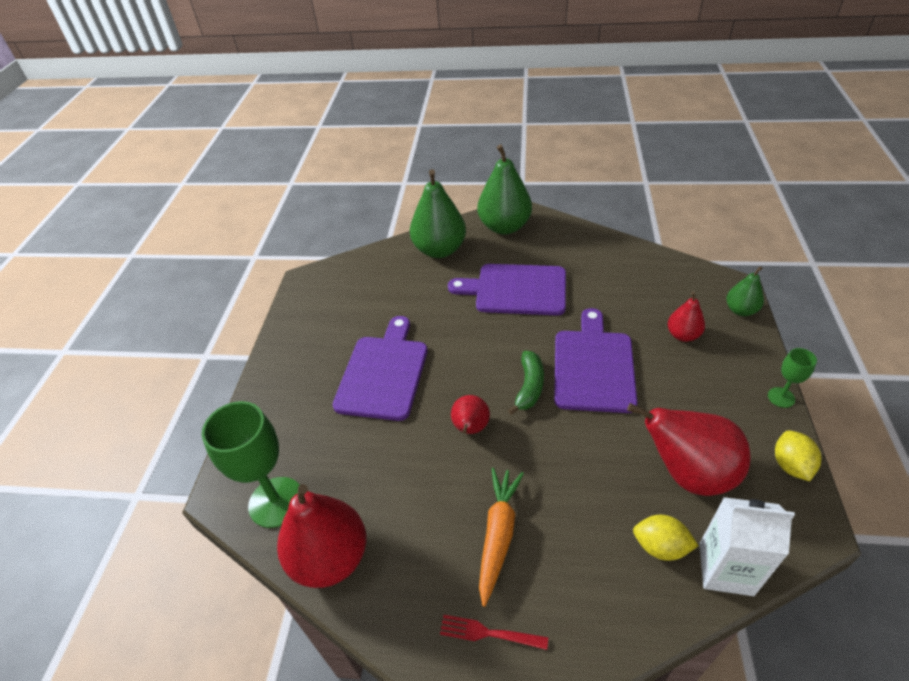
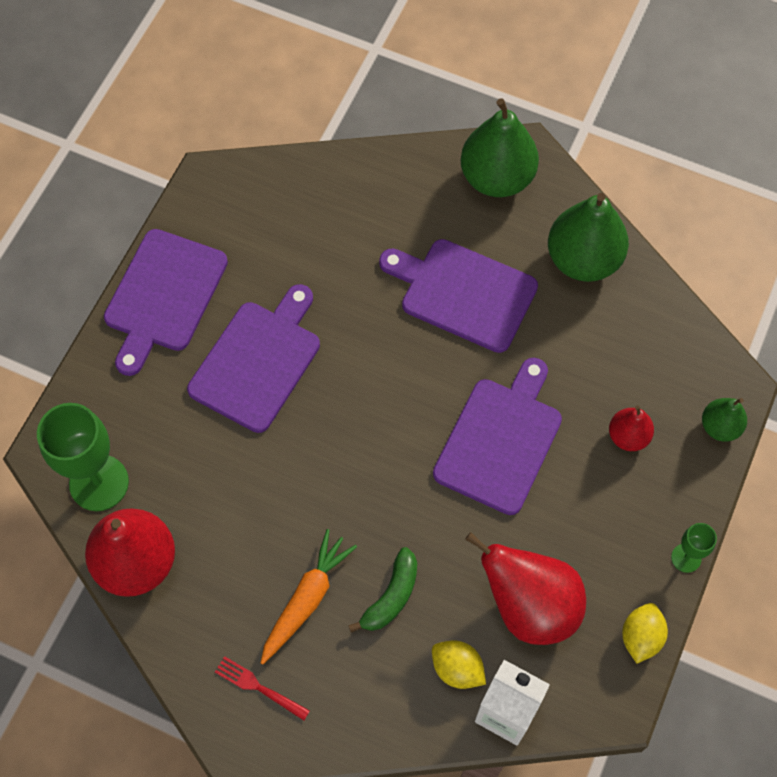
camera: 15 degrees right, 20 degrees up
green pear [410,169,466,258] -> green pear moved to [548,193,629,282]
red pear [451,395,490,434] -> none
green banana [508,351,544,415] -> green banana moved to [348,547,417,633]
none -> purple cutting board [104,229,228,376]

